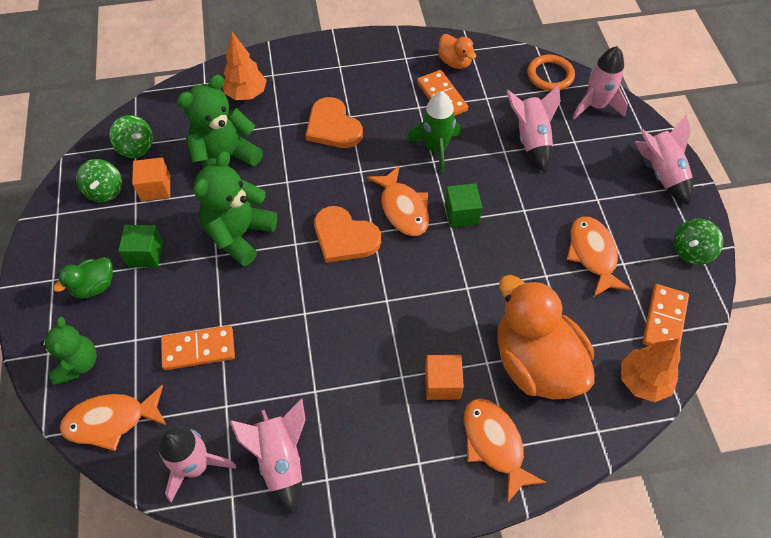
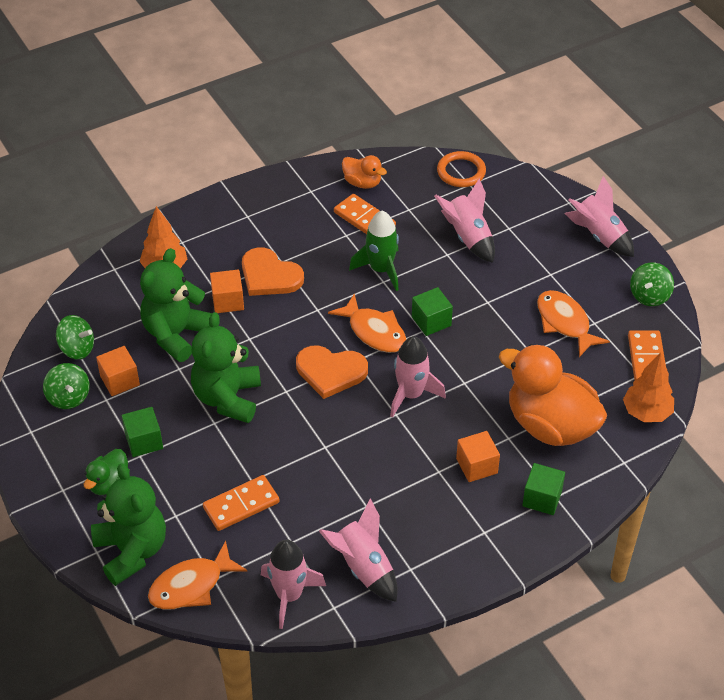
camera: 20 degrees left, 10 degrees down
green teddy bear [40,317,97,385] -> green teddy bear [91,463,166,586], size x1.55
orange fish [464,398,546,504] -> green cube [522,463,565,515]
pink rocket [572,46,628,119] -> pink rocket moved to [390,336,446,417]
none -> orange cube [210,269,244,313]

